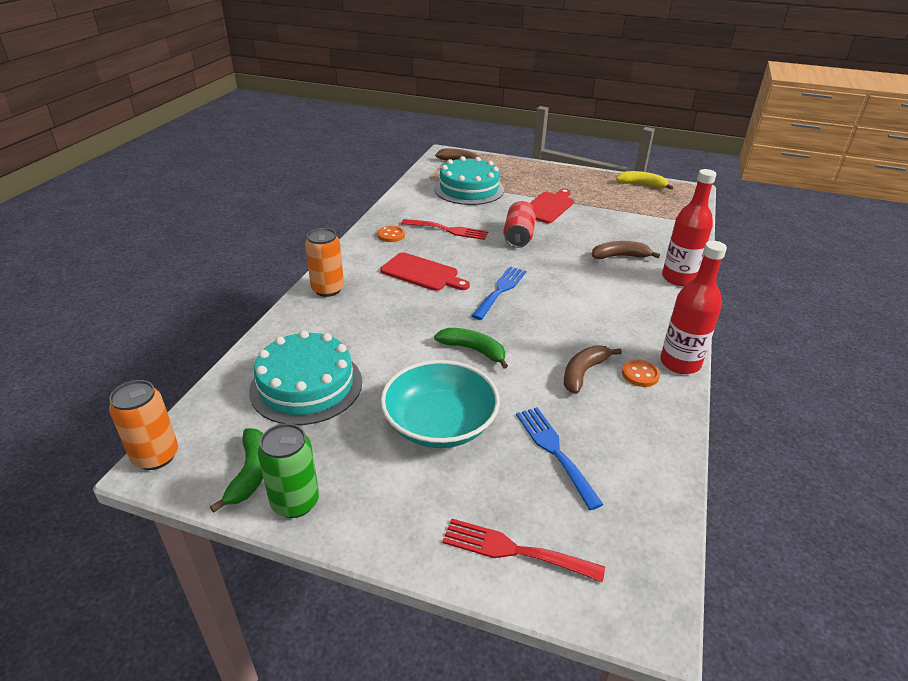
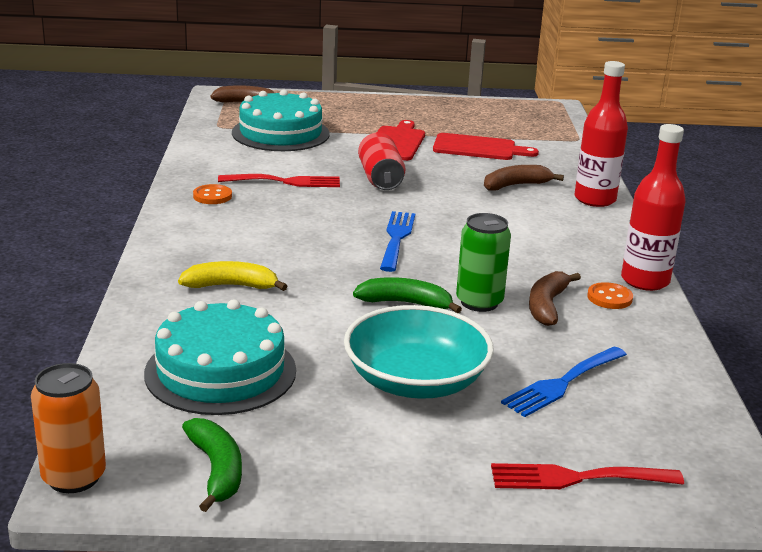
camera: 20 degrees left, 10 degrees down
green can [258,423,319,518] -> green can moved to [456,213,511,312]
orange can [305,228,344,297] -> none
red cutting board [380,252,470,291] -> red cutting board moved to [433,133,539,160]
blue fork [516,407,604,510] -> blue fork turned 90 degrees counterclockwise [501,347,627,417]
yellow banana [616,171,673,190] -> yellow banana moved to [178,261,287,291]

